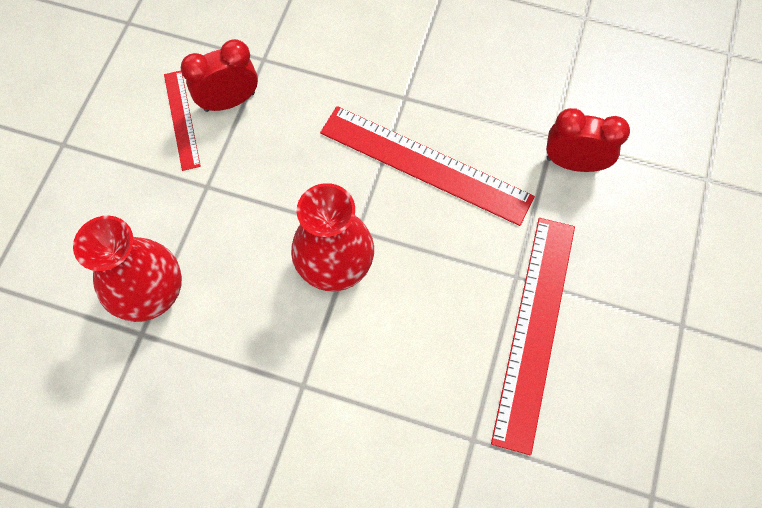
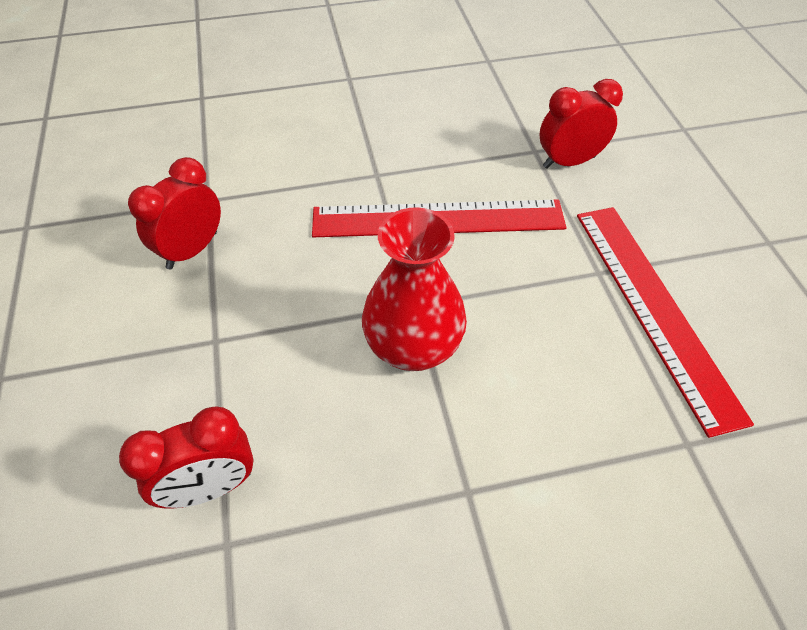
camera: 30 degrees left, 15 degrees down
red vase [73,216,182,322] -> red clock [119,407,254,509]
red ruler [164,71,201,171] -> none

